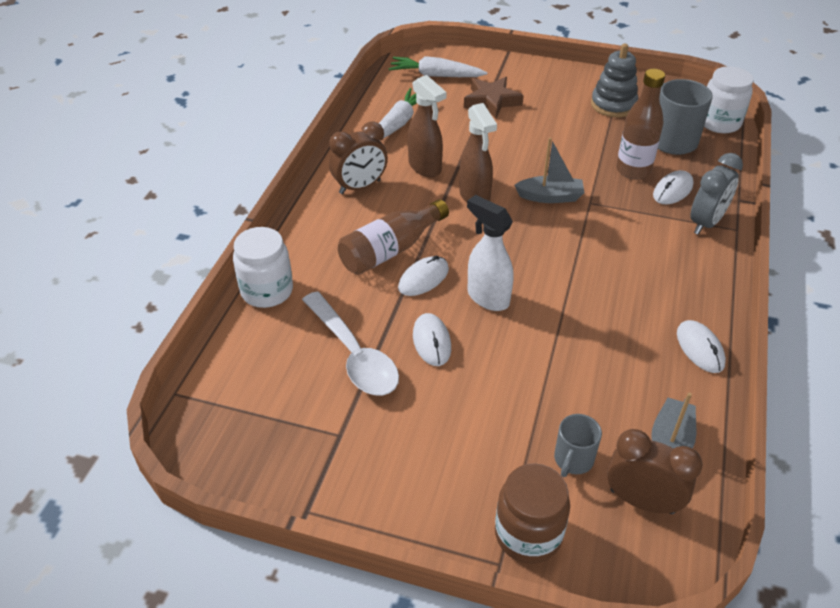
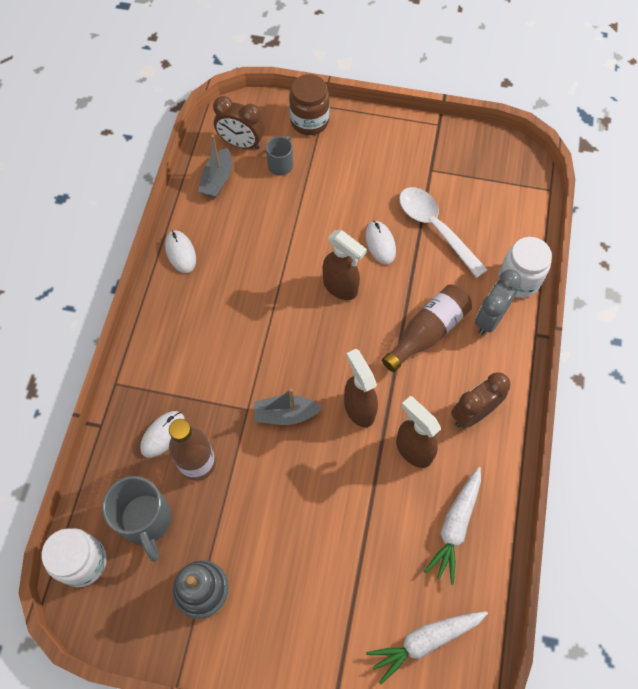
camera: 175 degrees right, 20 degrees up
white carrot [389,56,487,77] -> white carrot turned 150 degrees clockwise [366,611,488,684]
white mouse [398,256,449,296] -> none
brown star [464,77,524,118] -> none
white spray bottle [467,195,513,311] -> brown spray bottle [323,230,367,300]
grey clock [690,153,743,235] -> grey clock moved to [475,270,522,335]

